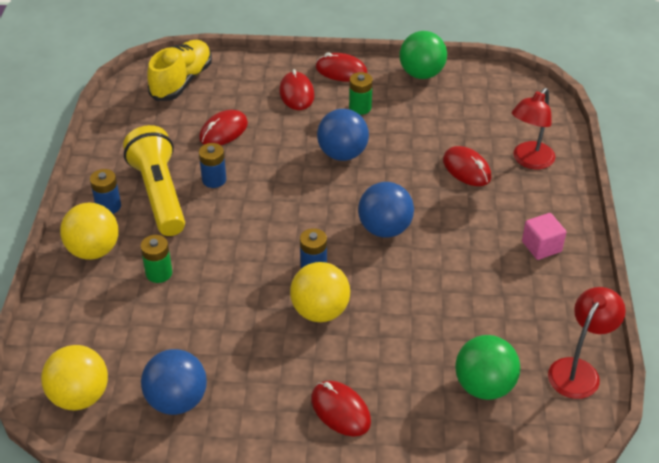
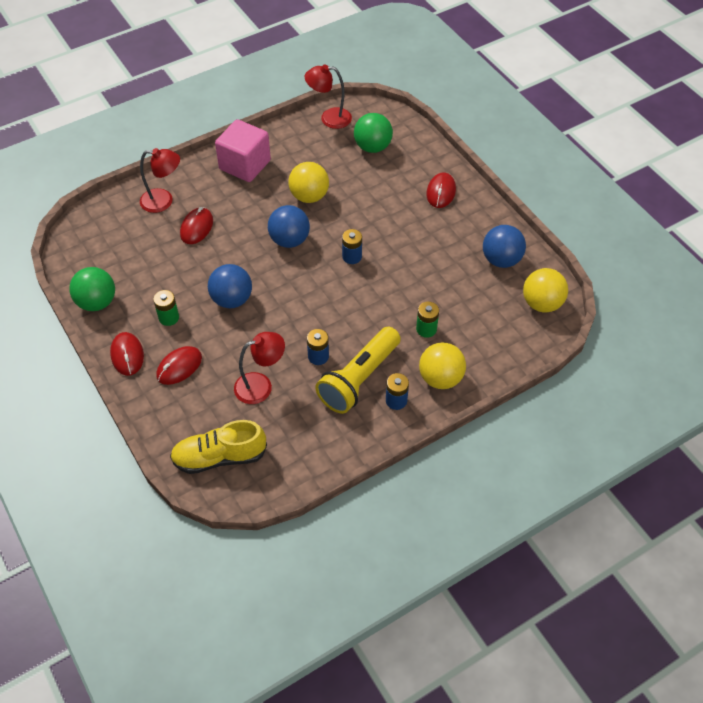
camera: 125 degrees left, 10 degrees up
red mouse [199,110,248,145] -> red lamp [234,332,285,404]
yellow ball [290,262,350,322] -> yellow ball moved to [288,162,329,203]
pink cube [522,213,566,260] -> pink cube [215,119,271,182], size x1.83

